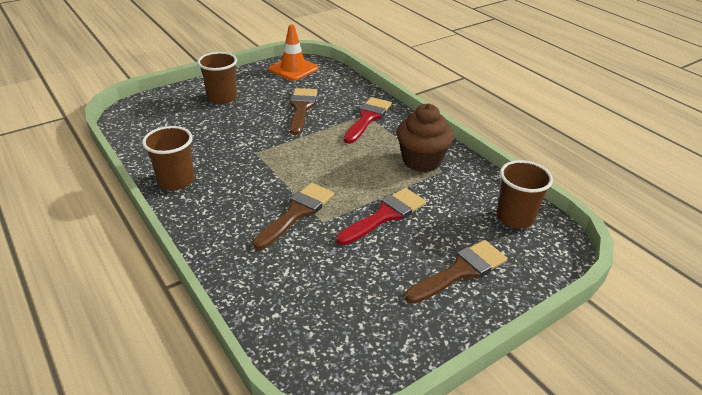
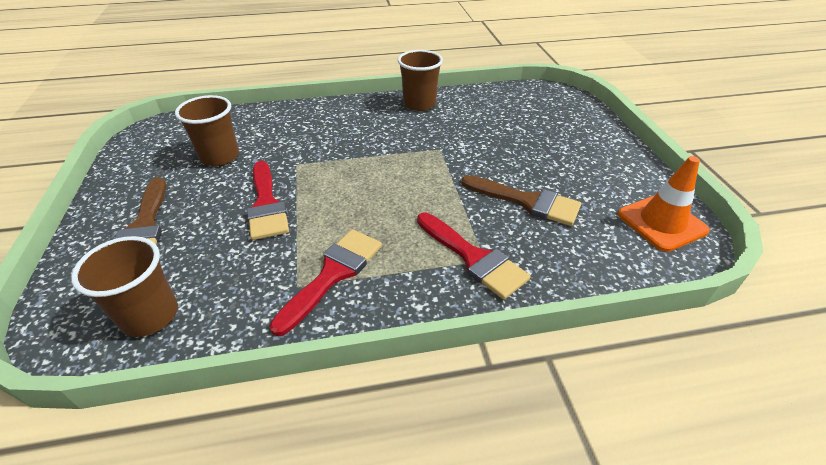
camera: 115 degrees right, 5 degrees up
brown cup [197,52,237,104] -> brown cup moved to [175,95,239,166]
brown brush [253,183,334,250] -> none
brown cupcake [397,104,454,172] -> red brush [269,229,382,336]

